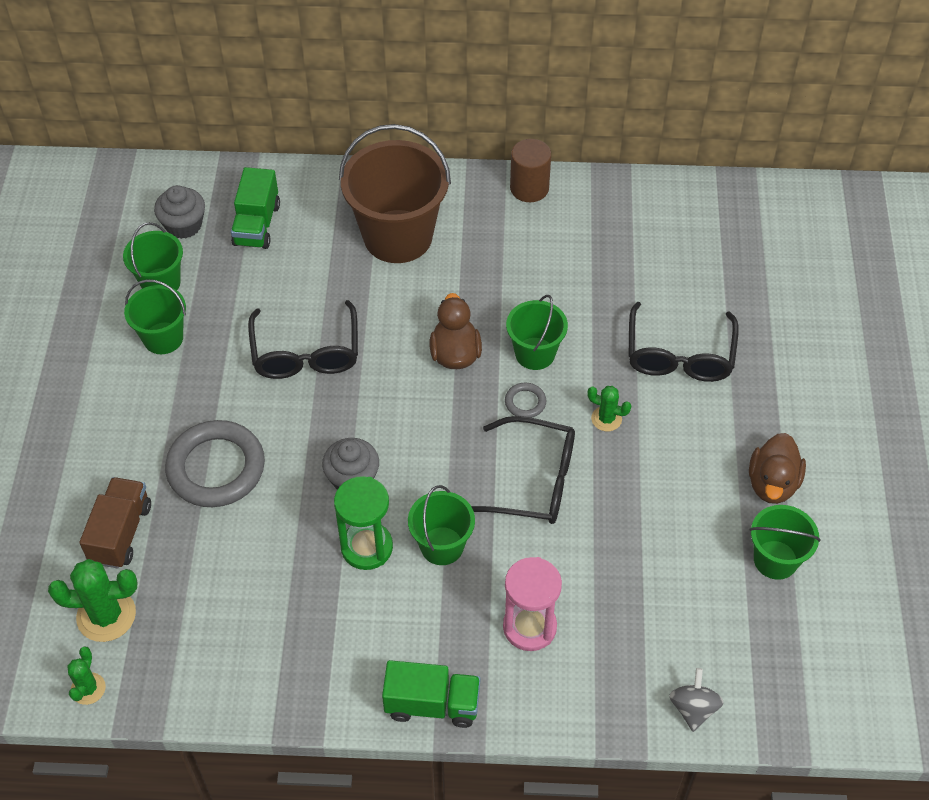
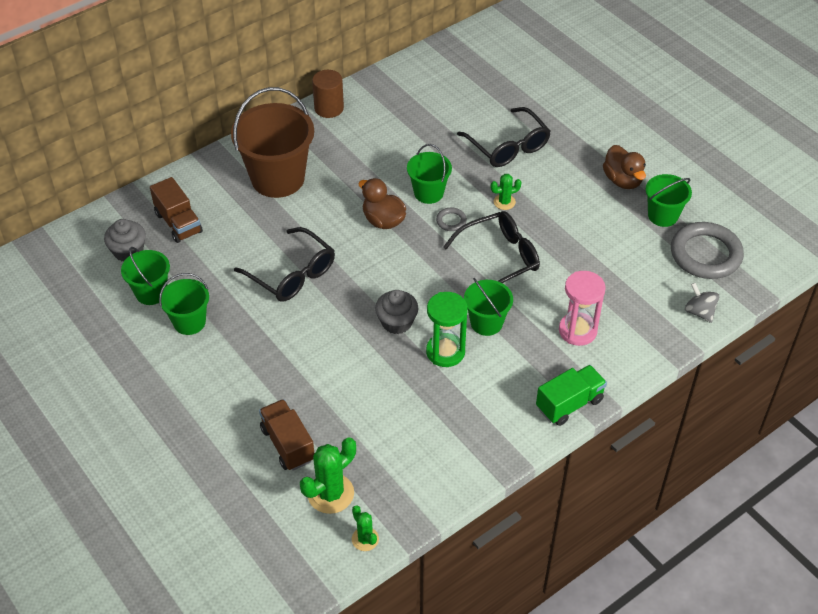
camera: 40 degrees left, 5 degrees down
grey ring [165,420,265,507] -> grey ring moved to [671,222,744,279]
green truck [231,167,280,249] -> brown truck [150,177,203,243]

